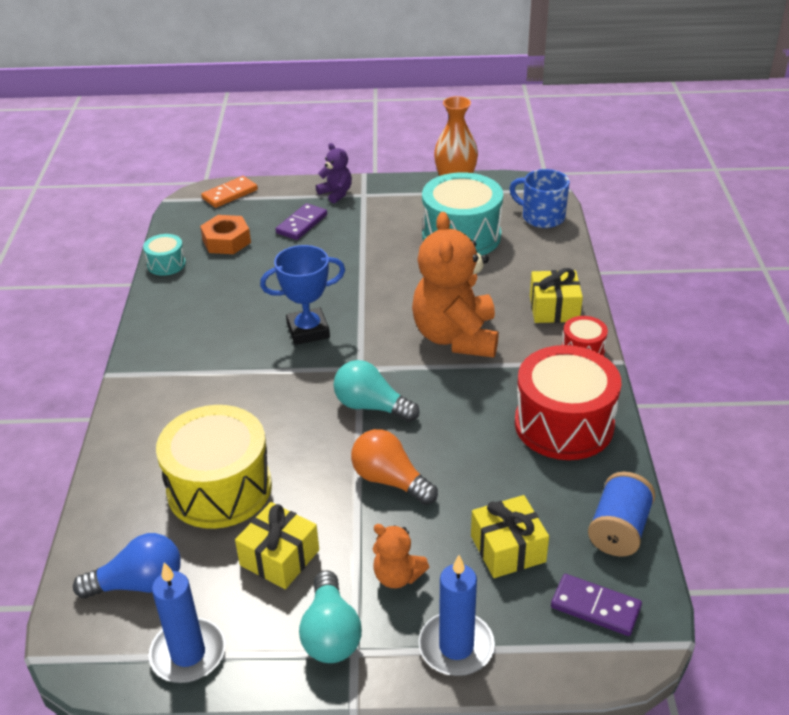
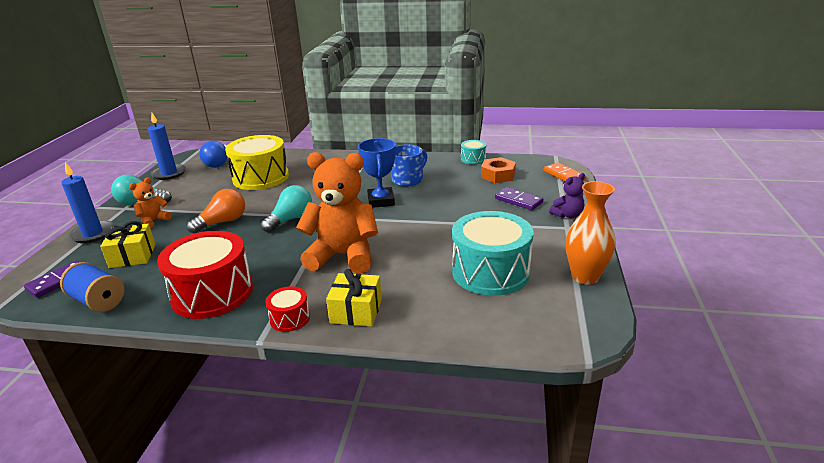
camera: 100 degrees right, 10 degrees down
yellow gift [235,502,319,589] -> none
blue mug [509,169,570,228] -> blue mug moved to [391,144,427,187]

